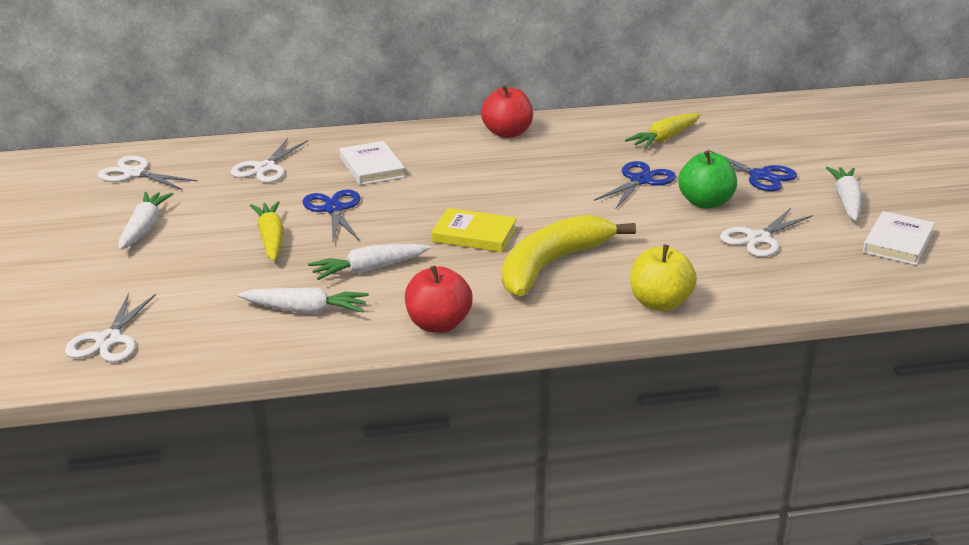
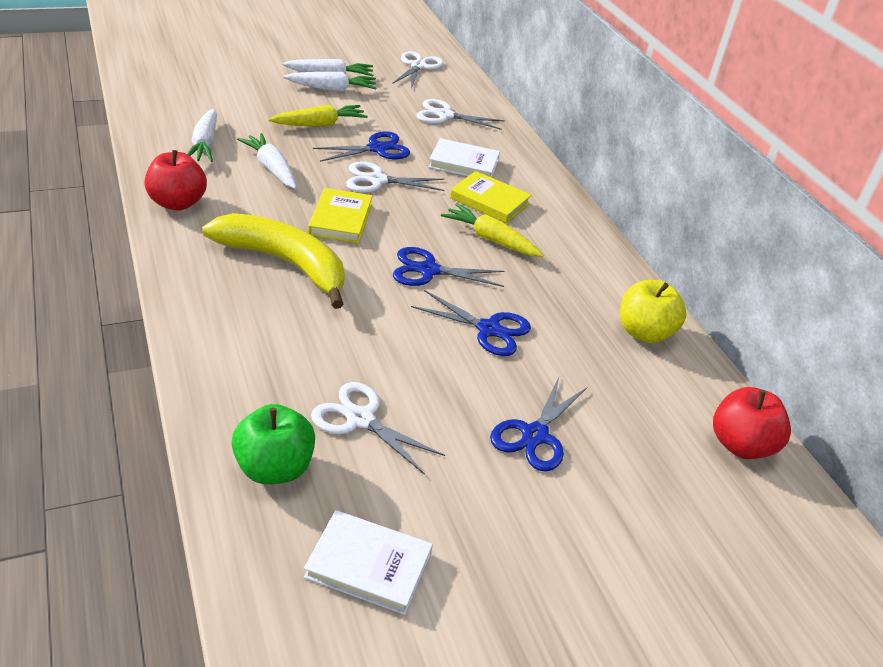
camera: 75 degrees right, 10 degrees up
white scissors [65,293,156,362] -> white scissors moved to [346,162,444,193]
white book [339,141,405,185] -> white book turned 45 degrees clockwise [429,138,500,178]
red apple [481,85,533,138] -> red apple moved to [713,387,791,459]
yellow carrot [625,113,701,149] -> yellow carrot moved to [441,203,544,257]
yellow apple [630,245,697,311] -> yellow apple moved to [620,280,686,343]
green apple [678,151,737,209] -> green apple moved to [231,404,315,484]
white carrot [826,167,862,221] -> white carrot moved to [283,72,376,91]
none -> blue scissors [393,247,504,287]
none -> yellow book [450,171,531,223]

